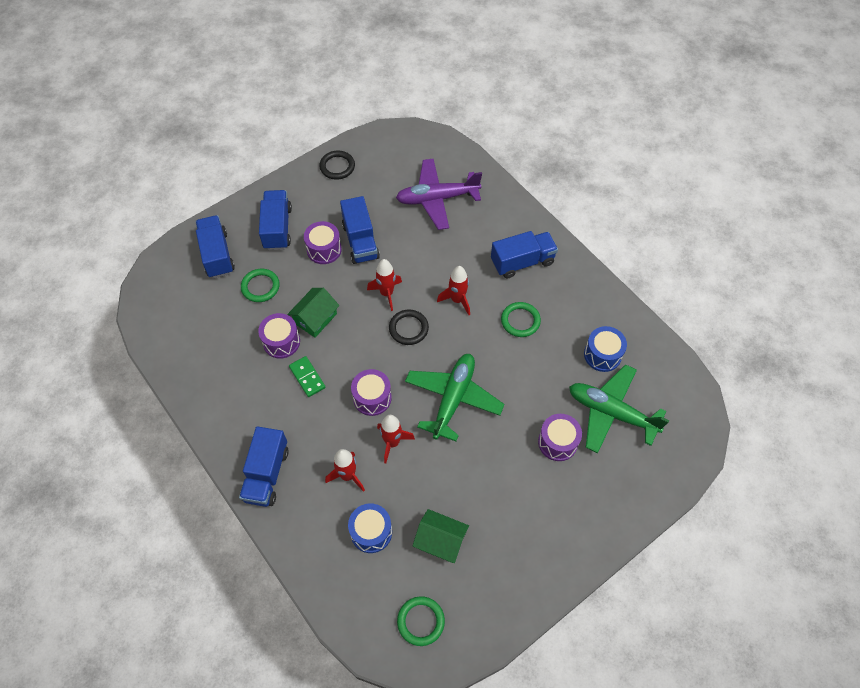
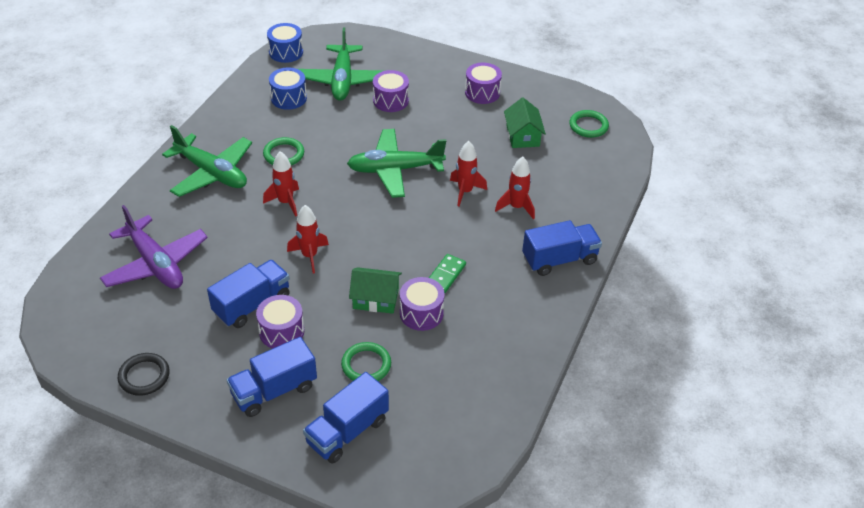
camera: 120 degrees left, 15 degrees down
blue drum [348,503,392,553] -> blue drum moved to [267,23,303,63]
purple drum [351,369,392,416] -> purple drum moved to [465,63,502,104]
black ring [389,310,429,345] -> none
blue truck [491,231,558,278] -> green plane [162,125,252,197]

